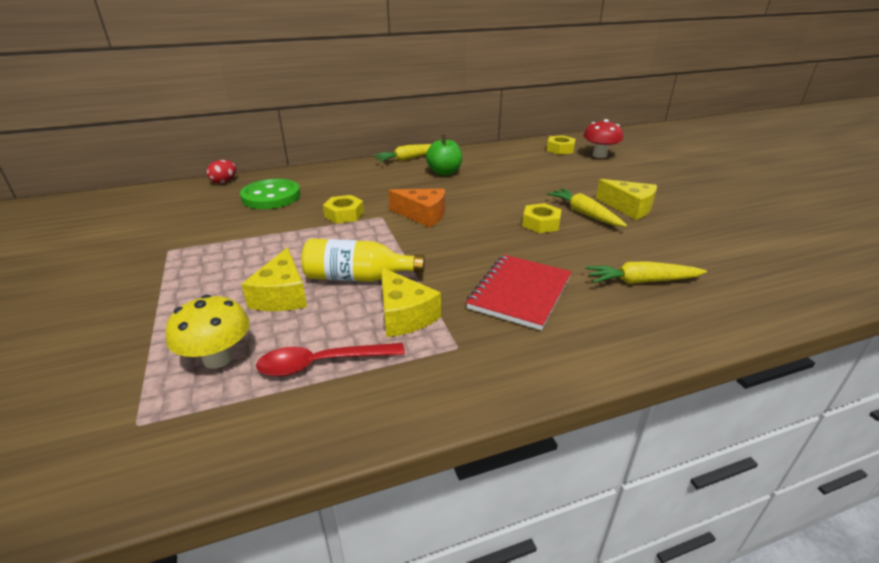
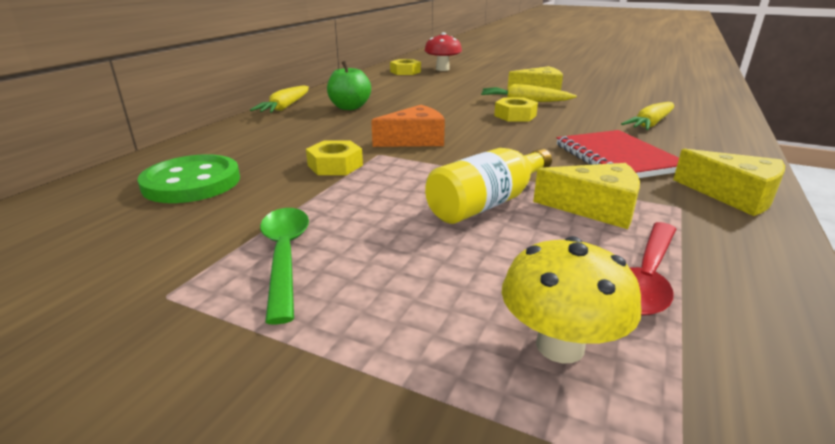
camera: 45 degrees left, 5 degrees down
red egg [206,160,236,183] -> none
yellow cheese [241,247,307,311] -> yellow cheese moved to [673,149,785,216]
none -> green spoon [260,208,309,325]

